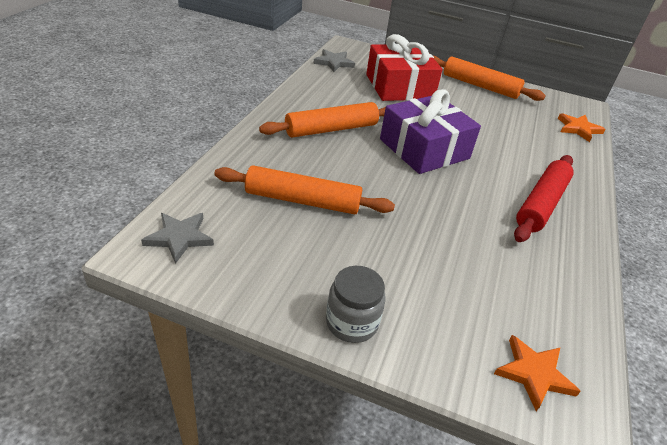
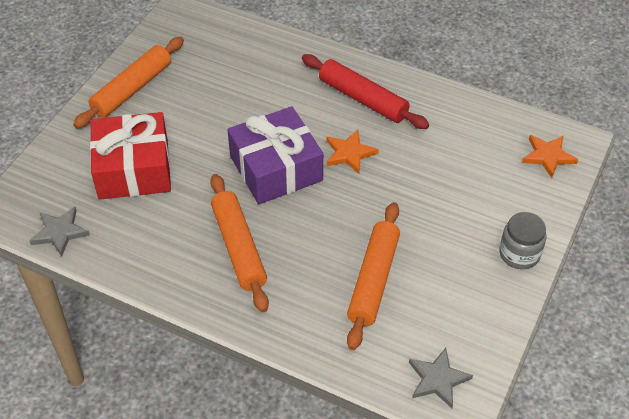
camera: 80 degrees left, 10 degrees up
orange star [558,113,605,142] -> orange star moved to [326,130,379,174]

